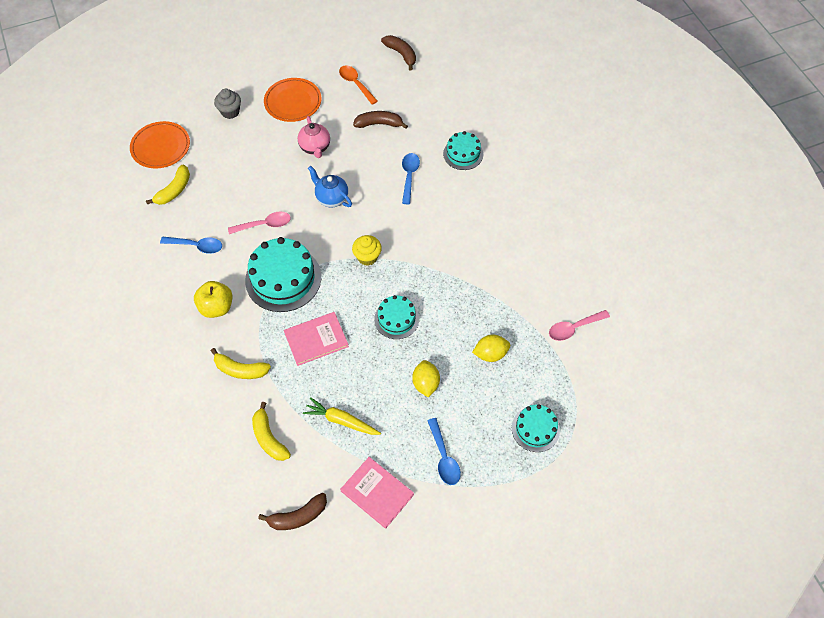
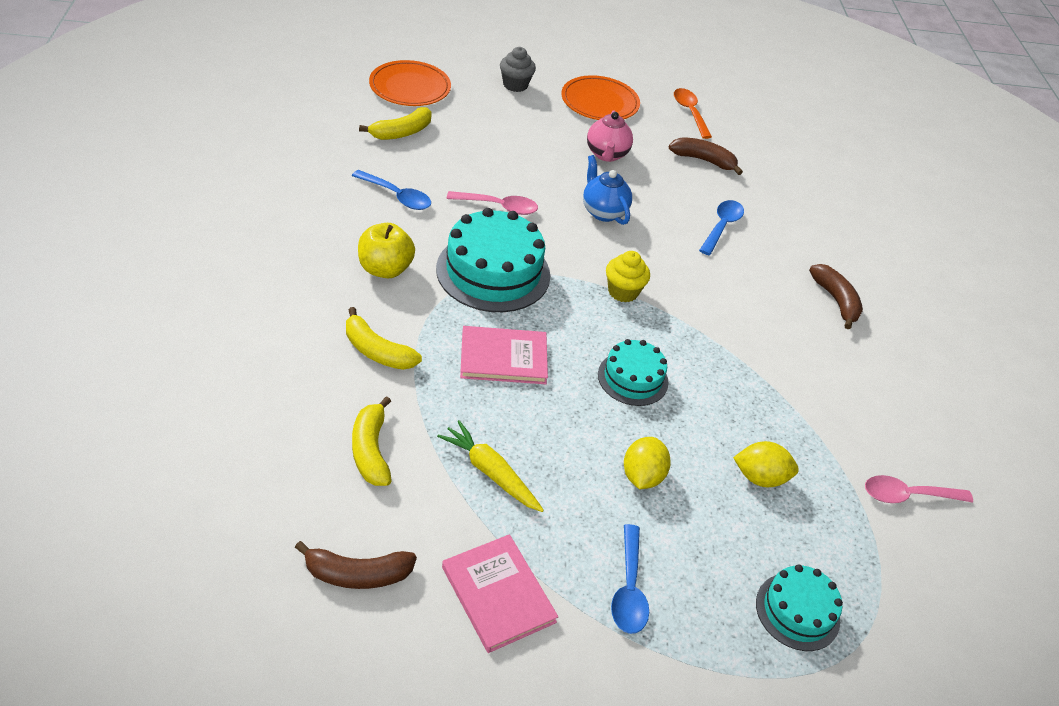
camera: 15 degrees right, 15 degrees down
brown banana [381,35,416,71] -> brown banana moved to [809,264,863,330]
turquoise cake [443,131,483,170] -> none

